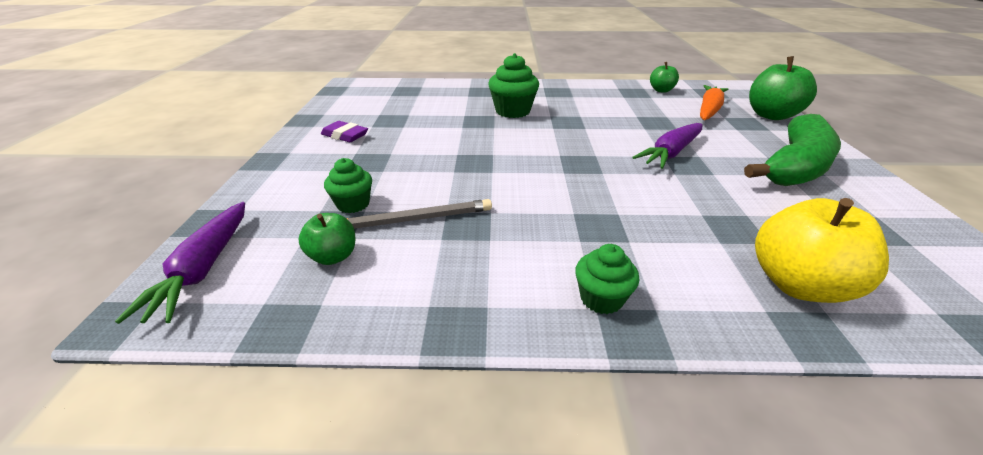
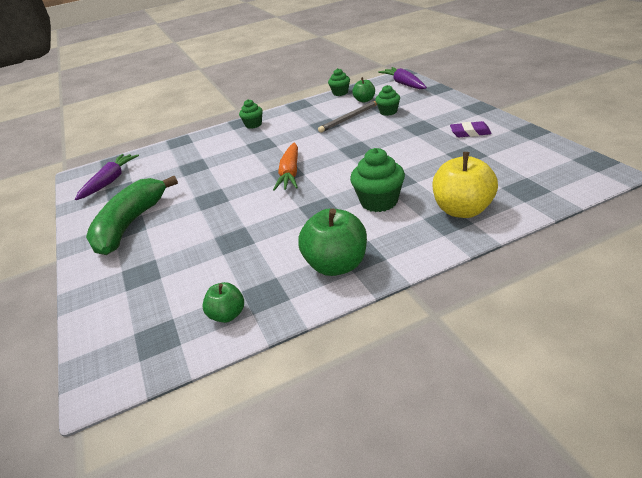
camera: 160 degrees right, 0 degrees up
purple carrot [632,123,702,169] -> purple carrot moved to [75,154,139,200]
orange carrot [700,85,729,120] -> orange carrot moved to [273,143,298,191]
green apple [749,56,817,120] -> green apple moved to [298,208,367,276]
yellow apple [755,198,889,303] -> yellow apple moved to [432,152,498,218]
none -> green cupcake [328,68,350,96]

